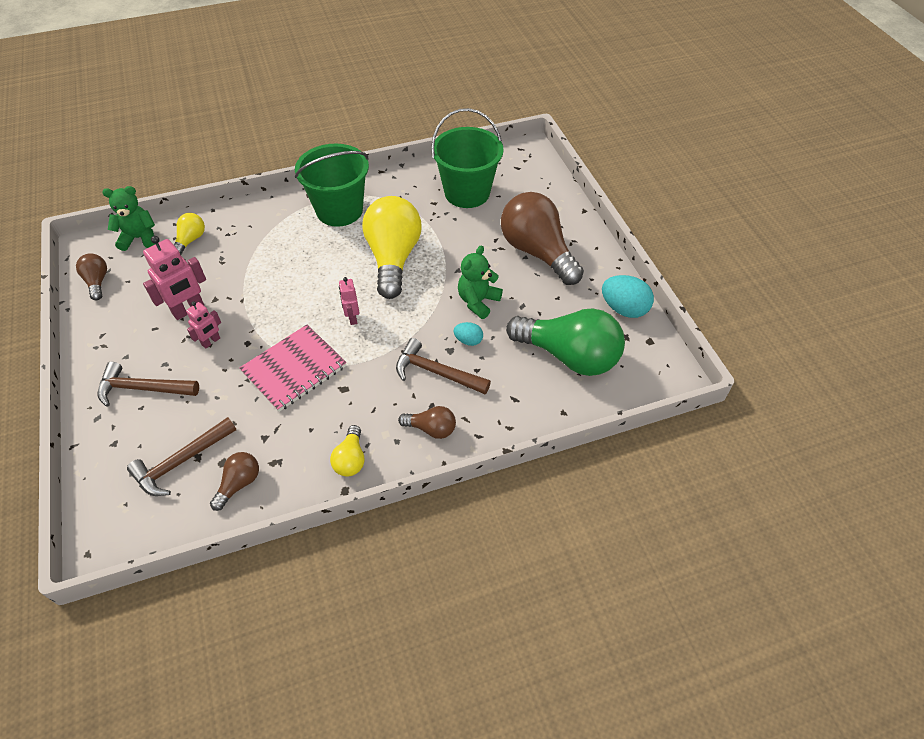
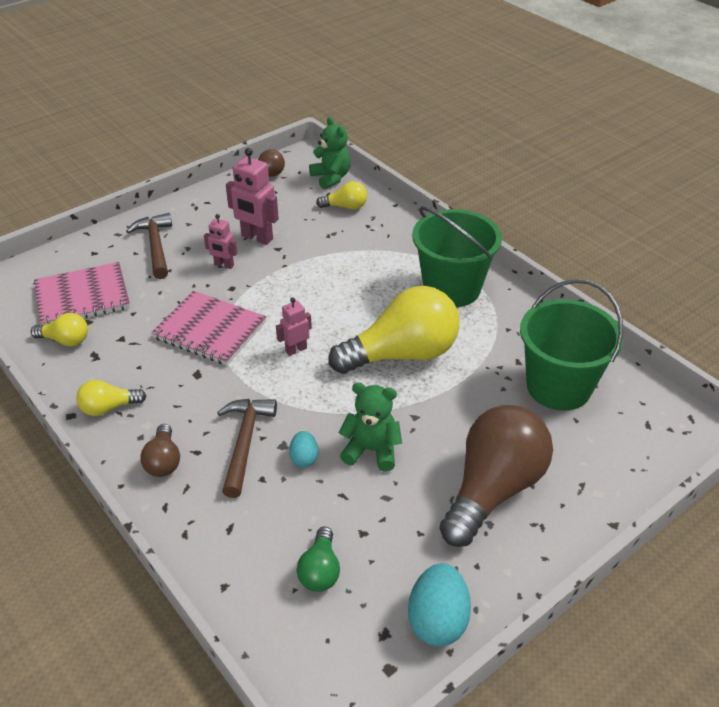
camera: 70 degrees right, 10 degrees down
brown hammer [127,417,236,496] -> pink notebook [34,262,130,325]
brown light bulb [210,452,259,511] -> yellow light bulb [31,313,88,346]
green light bulb [506,309,625,376] -> green light bulb [297,526,340,592], size x0.46

